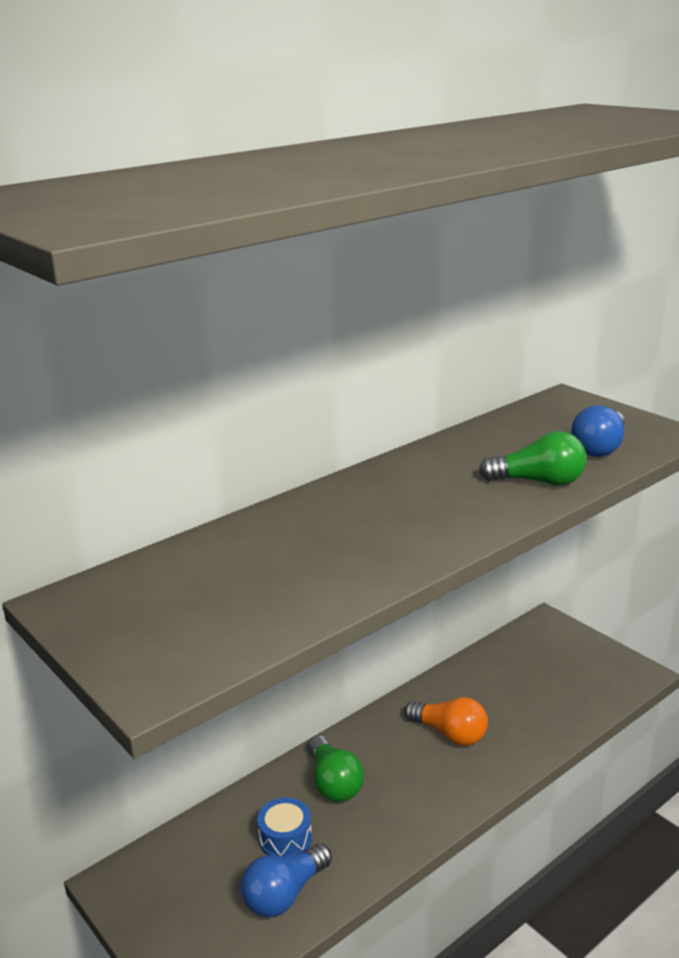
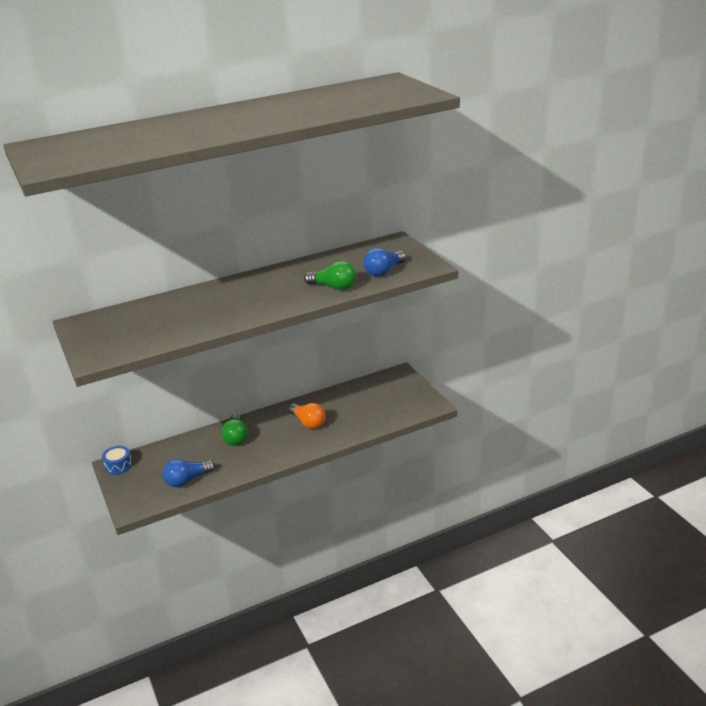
camera: 15 degrees right, 5 degrees up
blue drum [257,797,312,856] -> blue drum moved to [102,446,132,475]

